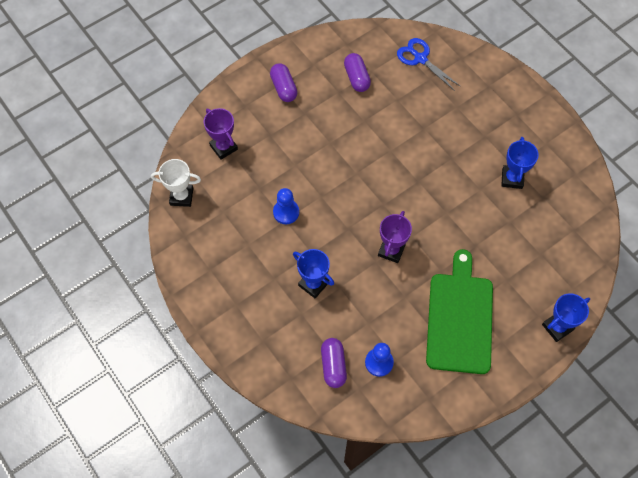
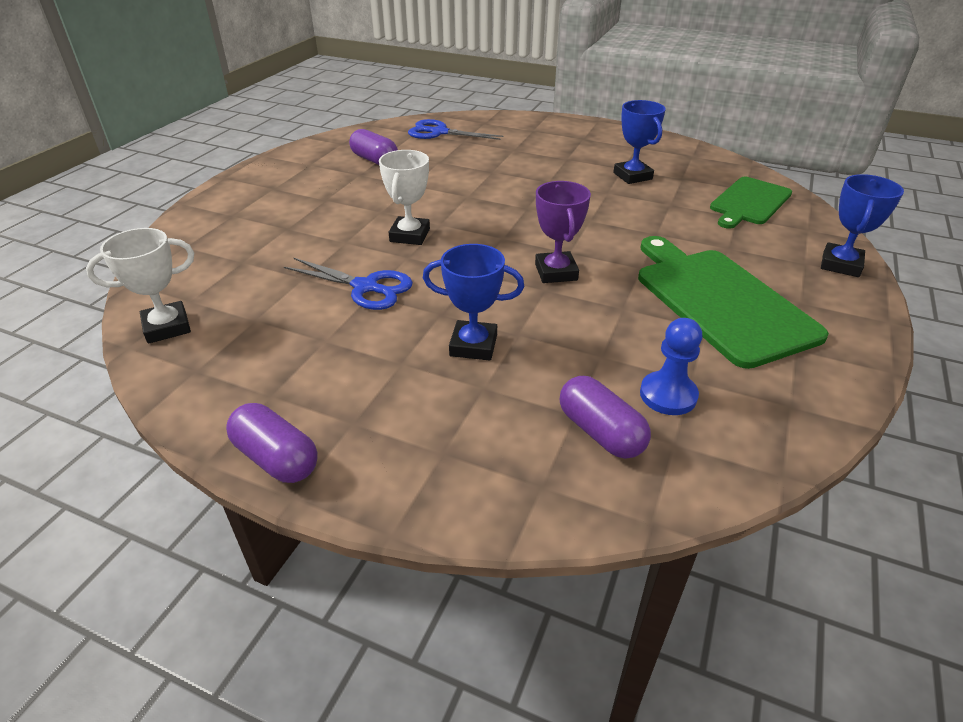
camera: 30 degrees left, 25 degrees down
purple trophy [204,108,238,160] -> none
purple capsule [270,63,298,102] -> purple capsule moved to [226,403,318,483]
blue pawn [273,188,299,224] -> blue scissors [284,257,413,310]
none -> white trophy [379,150,430,245]
none -> green cutting board [710,177,792,229]

